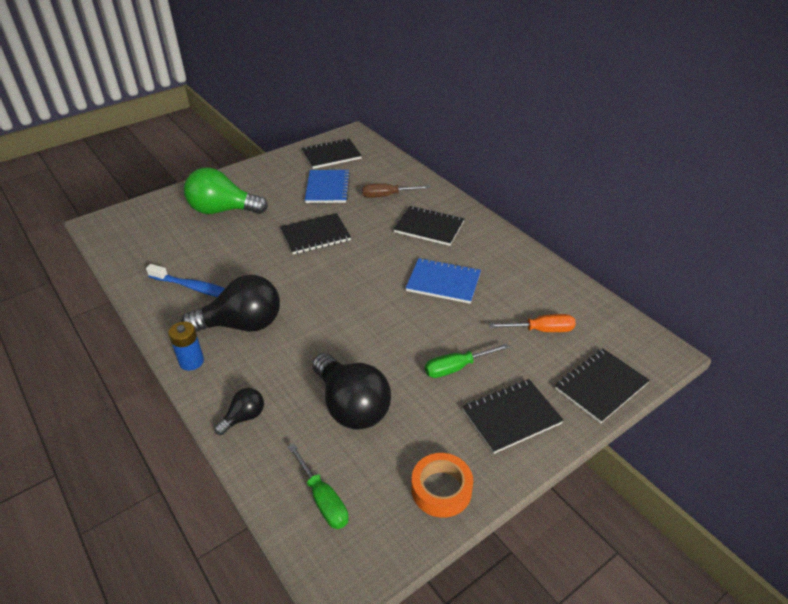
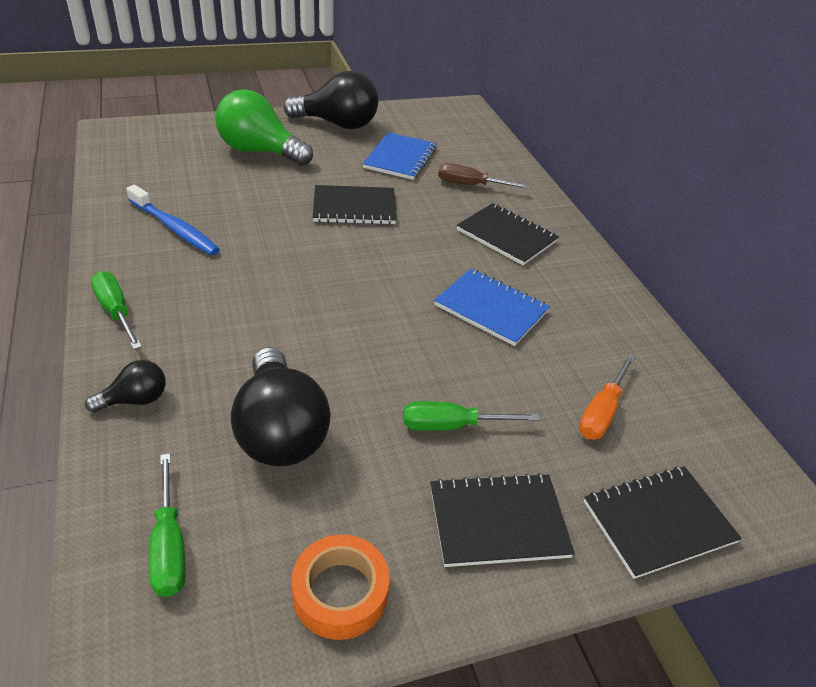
camera: 15 degrees right, 0 degrees up
blue battery [168,322,204,371] -> green screwdriver [91,271,142,350]
black light bulb [181,275,280,332] -> black light bulb moved to [283,71,378,129]
black notebook [301,138,362,169] -> none
orange screwdriver [488,314,576,332] -> orange screwdriver turned 105 degrees clockwise [579,354,635,440]

